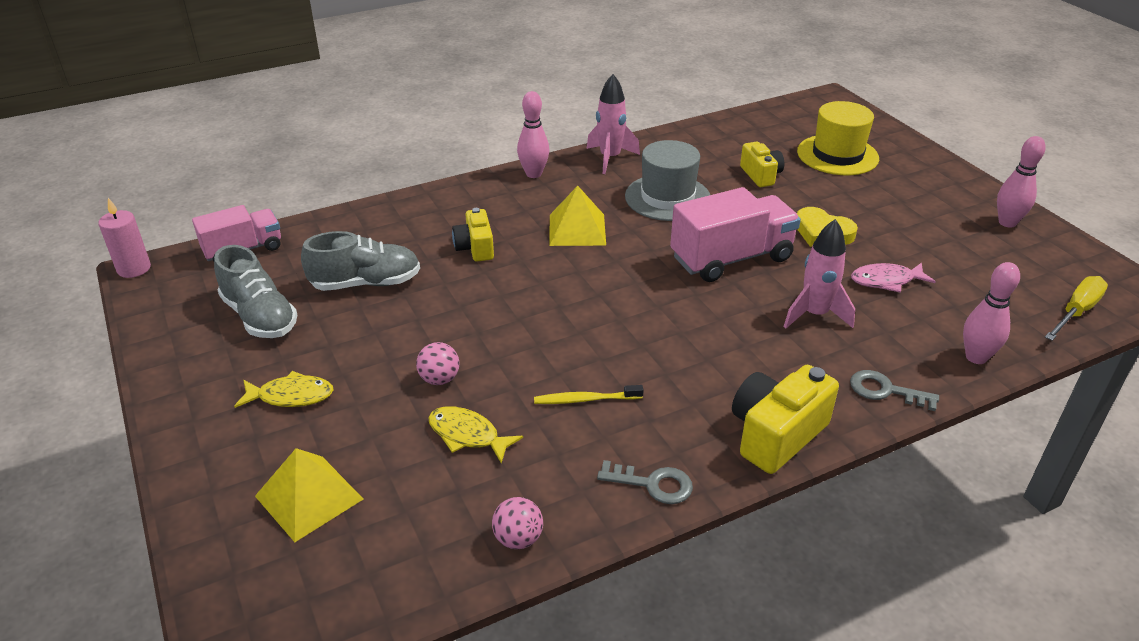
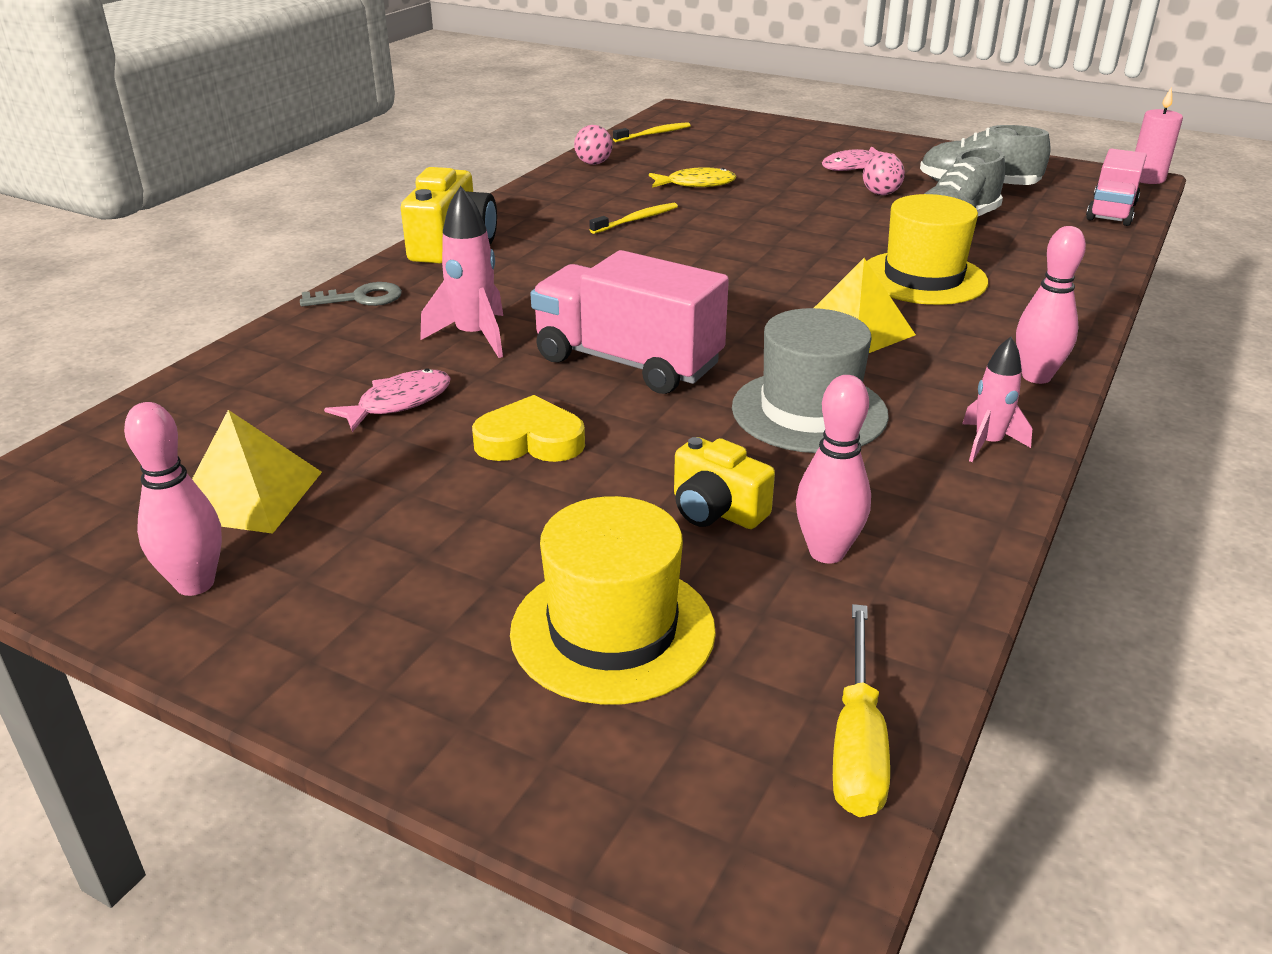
camera: 145 degrees right, 5 degrees down
yellow fish [234,371,334,408] -> pink fish [822,146,896,171]
yellow pyramid [255,448,363,542] -> yellow pyramid moved to [192,410,322,534]
pink ball [416,342,460,385] -> pink ball moved to [863,153,905,195]
yellow camera [452,208,494,262] -> yellow hat [867,194,988,305]
pink rocket [587,74,640,174] -> pink rocket [962,337,1032,462], size x0.66
grey key [597,460,693,504] -> none
pink truck [670,187,801,282] -> pink truck turned 90 degrees clockwise [530,250,729,394]
pink bowling pin [963,262,1020,364] -> pink bowling pin moved to [796,375,871,563]
yellow screwdriver [1045,276,1108,341] -> yellow screwdriver moved to [833,604,890,817]
none -> yellow toothbrush [613,122,691,142]

